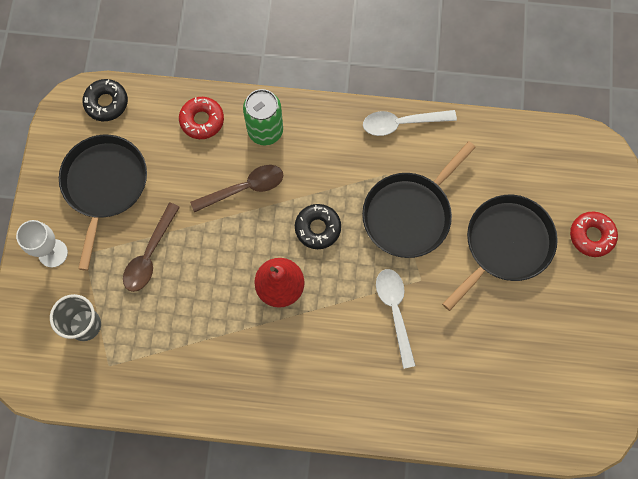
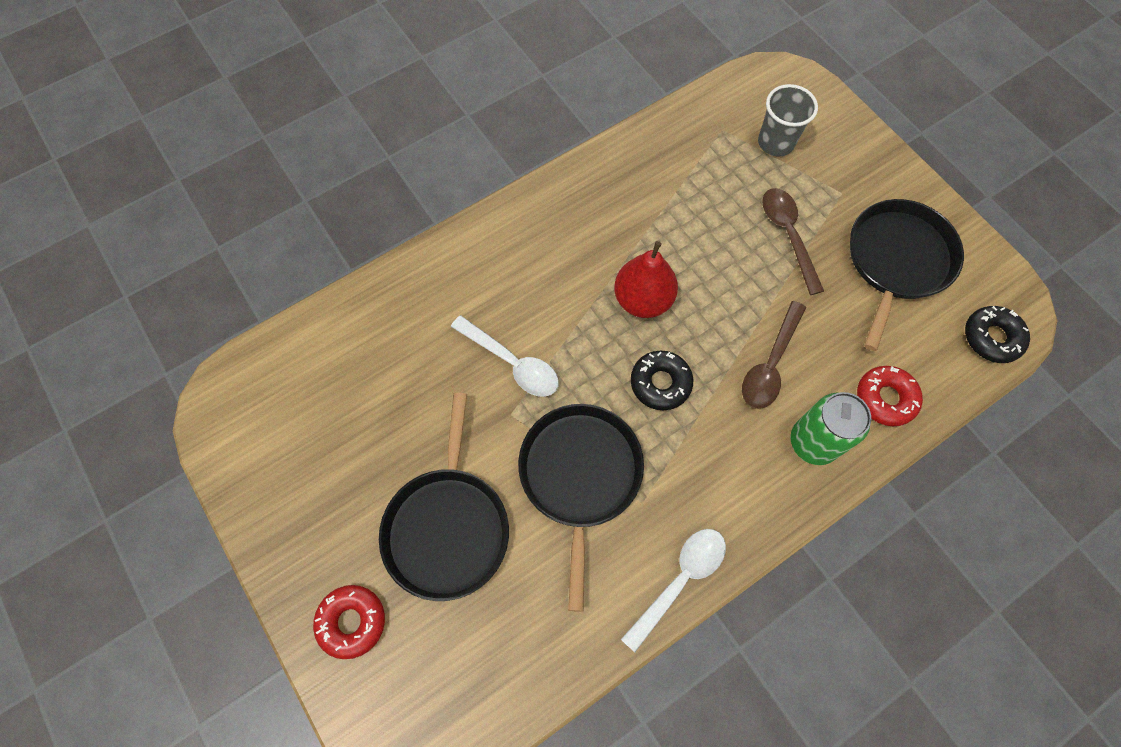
camera: 140 degrees right, 5 degrees down
white goblet [16,220,68,268] -> none
black pan [59,135,147,271] -> black pan turned 120 degrees counterclockwise [850,199,964,351]

